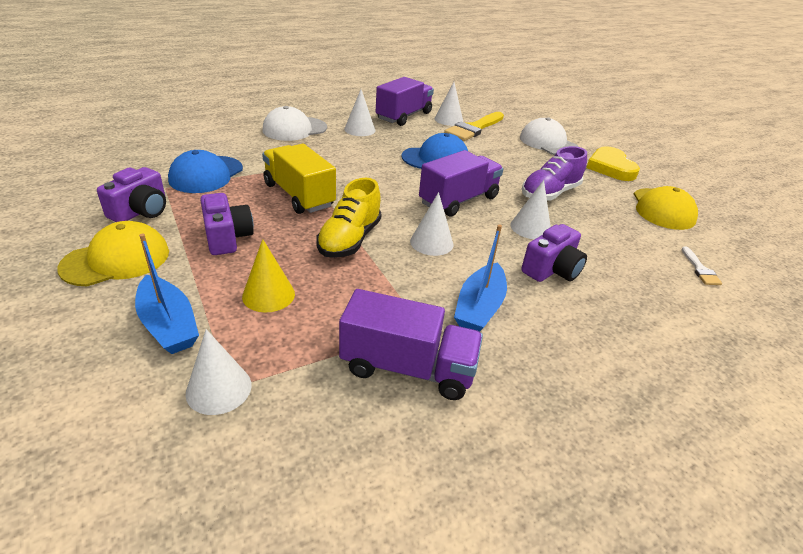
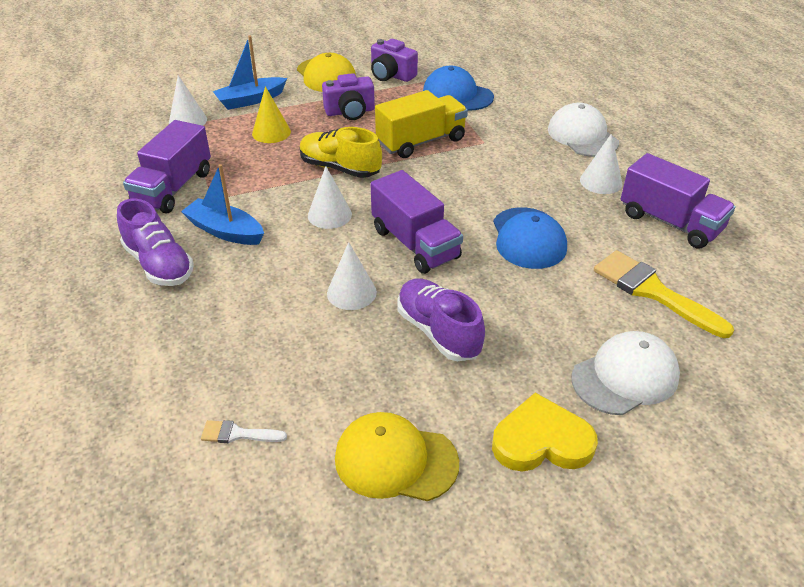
camera: 100 degrees right, 5 degrees up
white cone [435,82,463,126] -> none
purple camera [521,224,587,282] -> none
none -> purple shoe [117,198,194,286]

